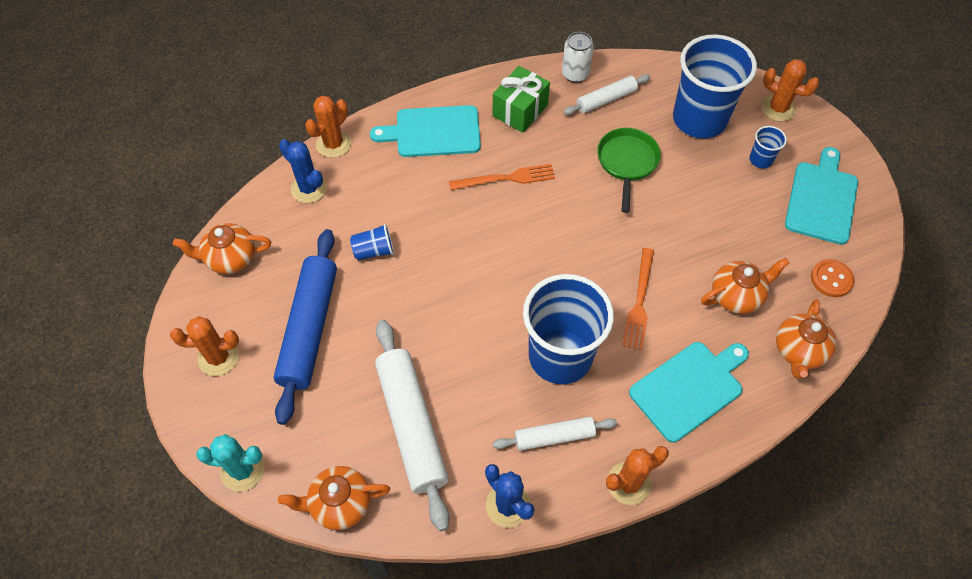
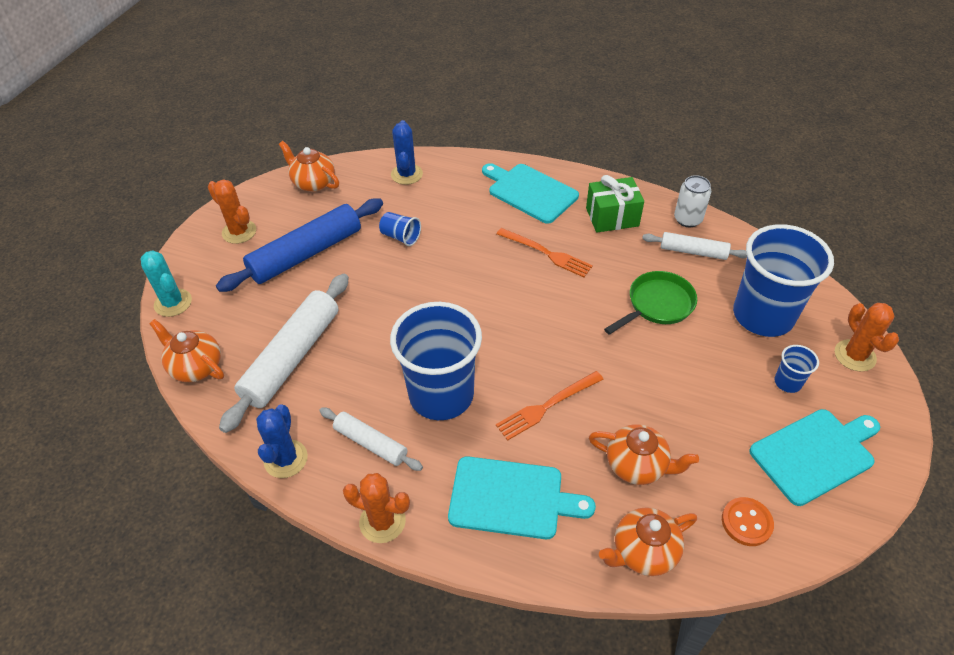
camera: 45 degrees right, 10 degrees down
orange cactus [305,96,351,158] -> none

